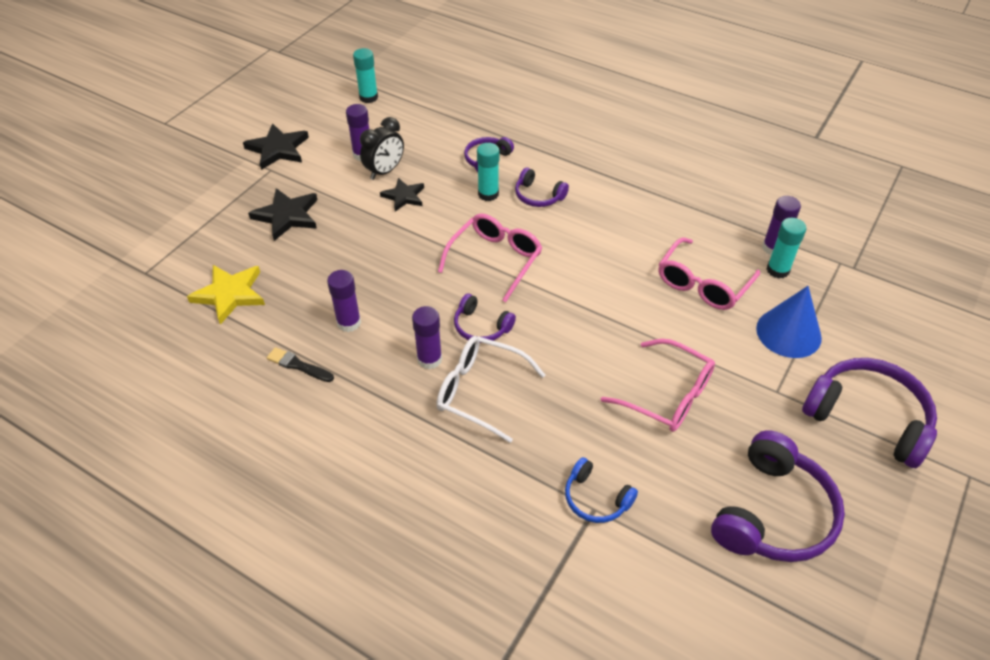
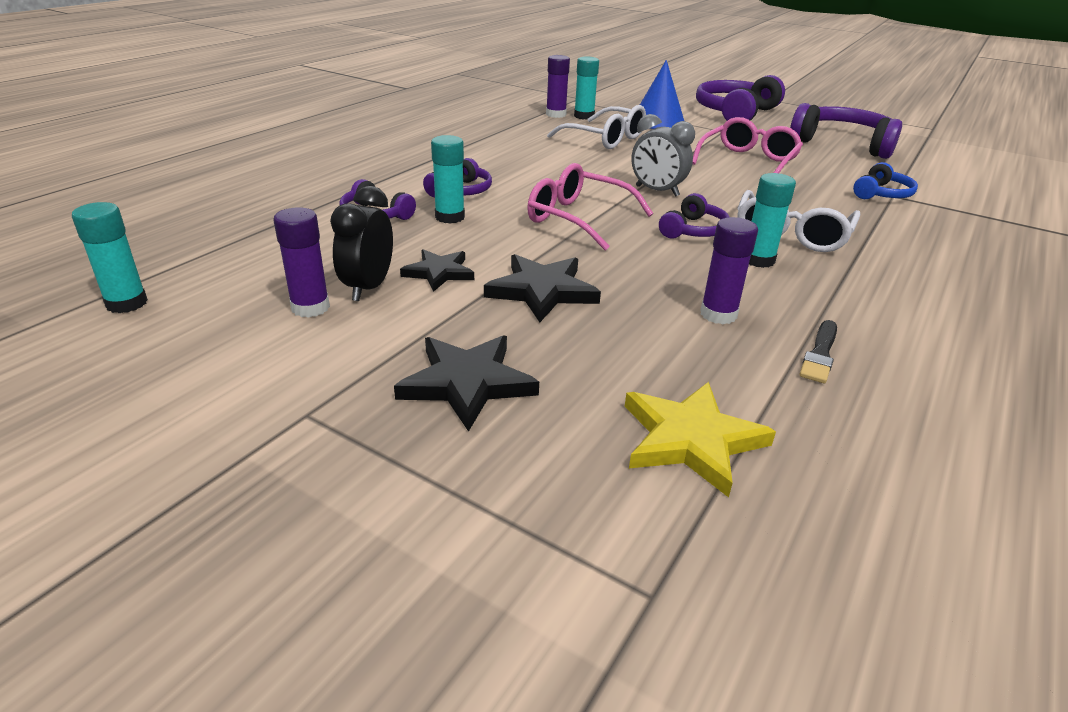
camera: 90 degrees left, 15 degrees down
black star [243,123,309,170] -> black star moved to [484,254,601,323]
black clock [360,117,404,180] -> black clock turned 120 degrees counterclockwise [330,186,393,301]
purple glue stick [412,306,442,369] -> turquoise glue stick [749,173,796,268]
pink glasses [659,237,760,310] -> white glasses [547,105,646,149]
none -> grey clock [631,114,695,197]

